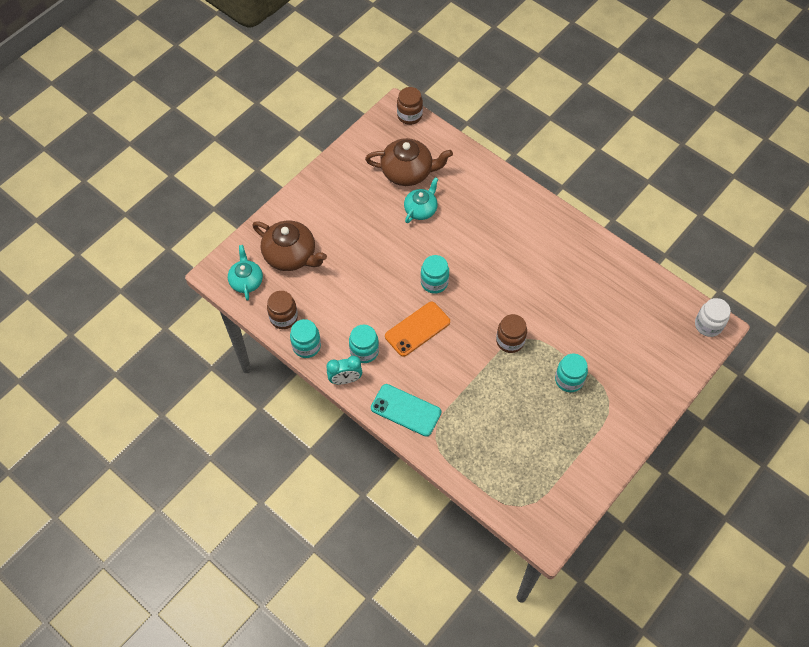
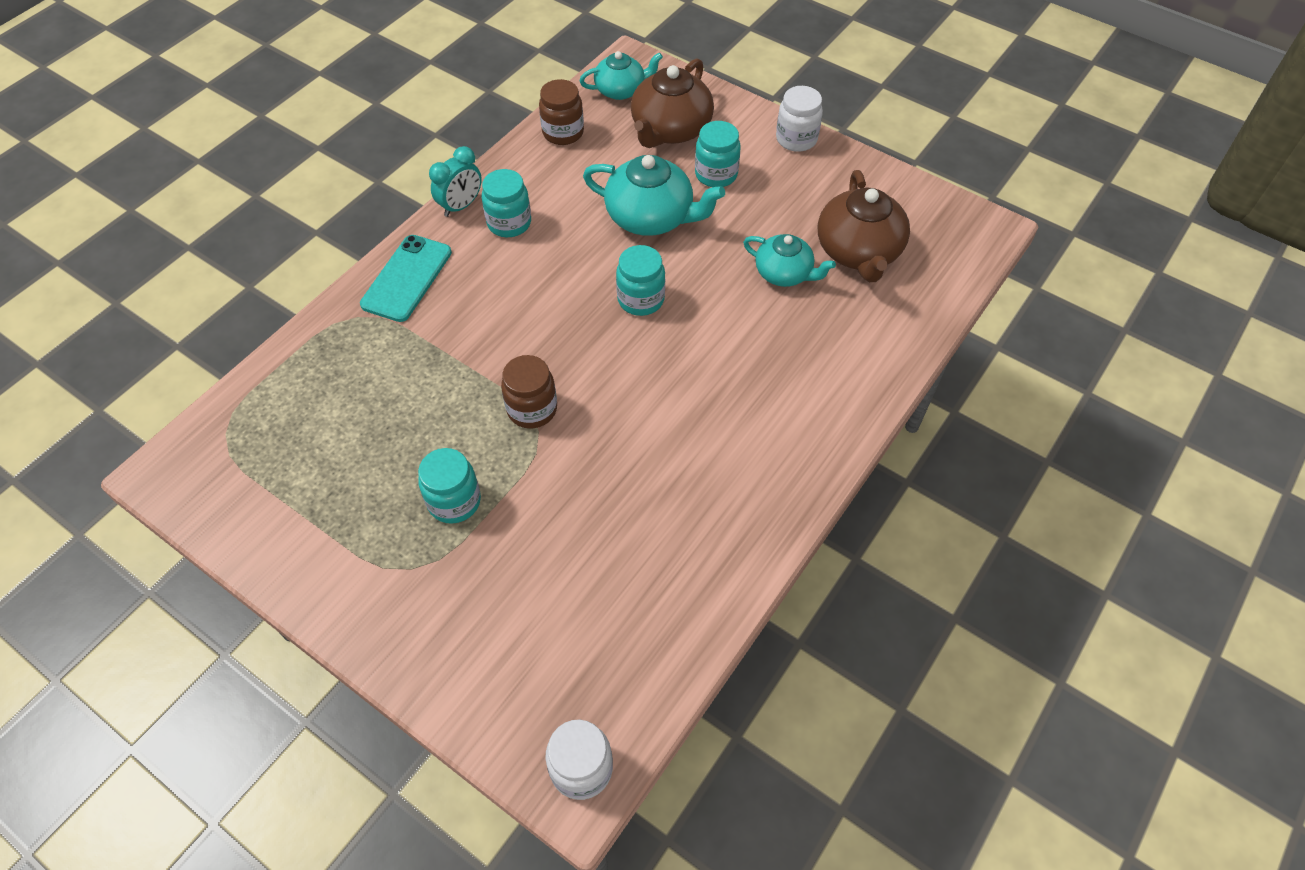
camera: 85 degrees right, 5 degrees down
turquoise jar [290,319,321,358] -> turquoise jar moved to [695,121,741,187]
turquoise clock [326,356,362,384] -> turquoise clock turned 120 degrees counterclockwise [429,146,482,217]
orange phone [385,302,450,357] -> none
brown jar [397,87,423,125] -> none
none -> turquoise teapot [583,155,725,236]
none -> white jar [776,86,823,152]

